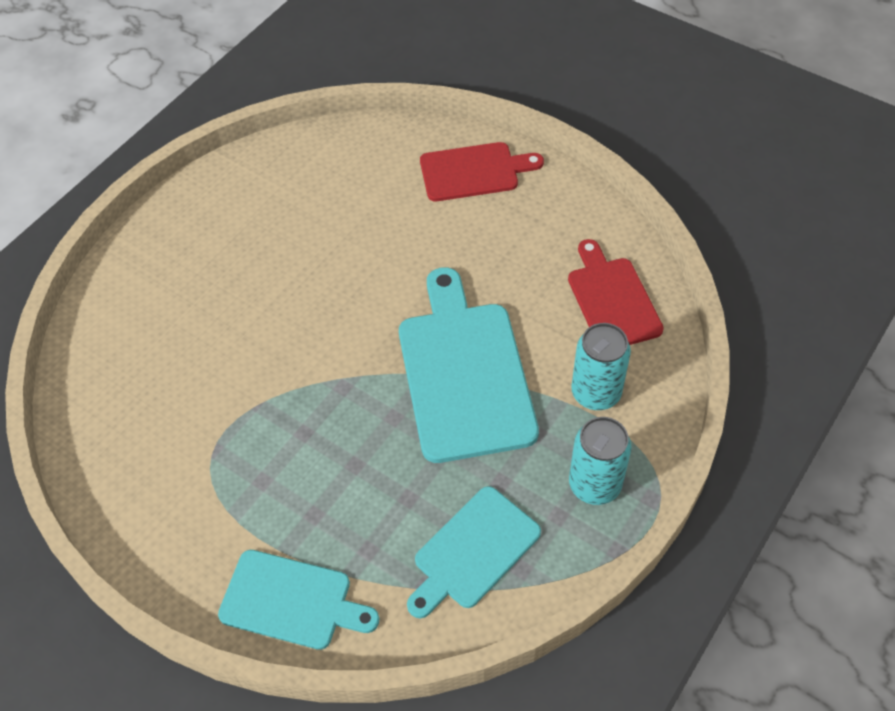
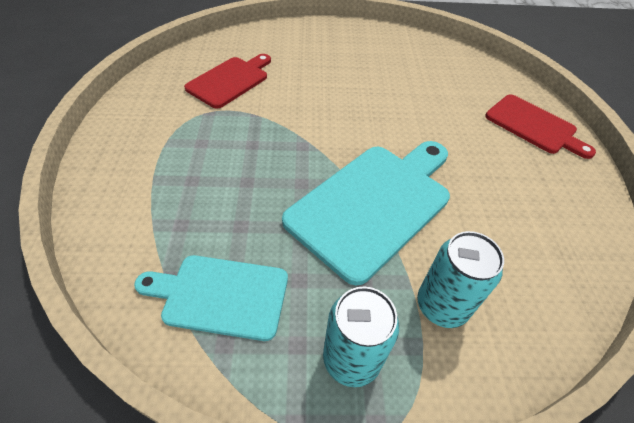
camera: 50 degrees right, 5 degrees down
turquoise cutting board [218,550,380,650] -> none
red cutting board [568,239,664,345] -> red cutting board moved to [184,54,271,109]

